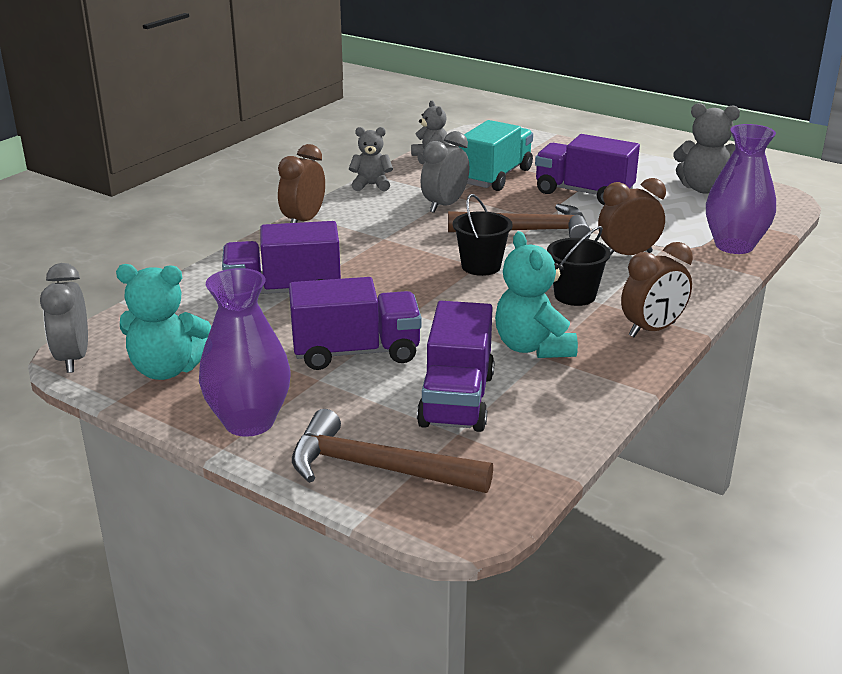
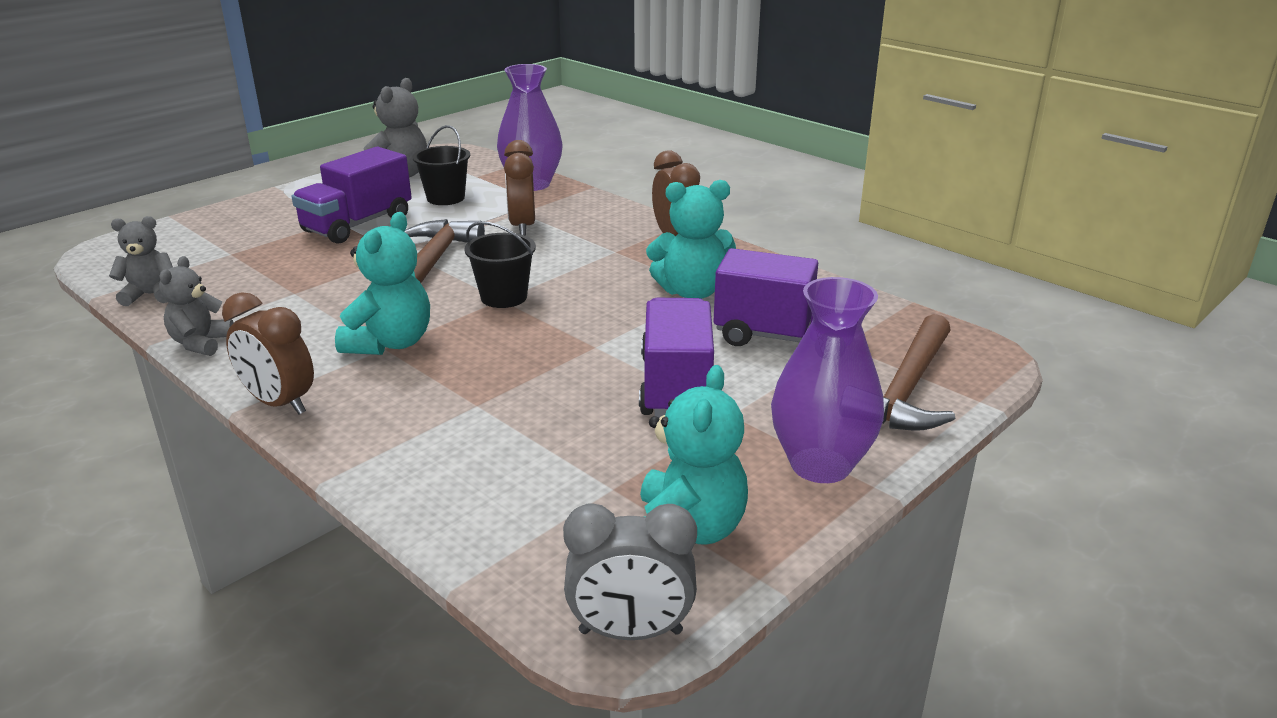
camera: 80 degrees left, 0 degrees up
purple truck [222,221,341,294] -> none
grey clock [420,131,469,213] -> none
turquoise truck [459,120,533,191] -> none
black bucket [547,226,611,306] -> black bucket moved to [412,125,470,205]
none -> turquoise teddy bear [335,212,430,355]

